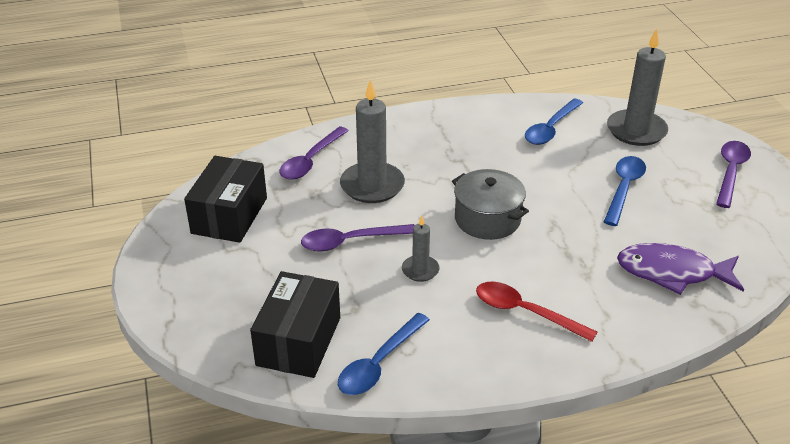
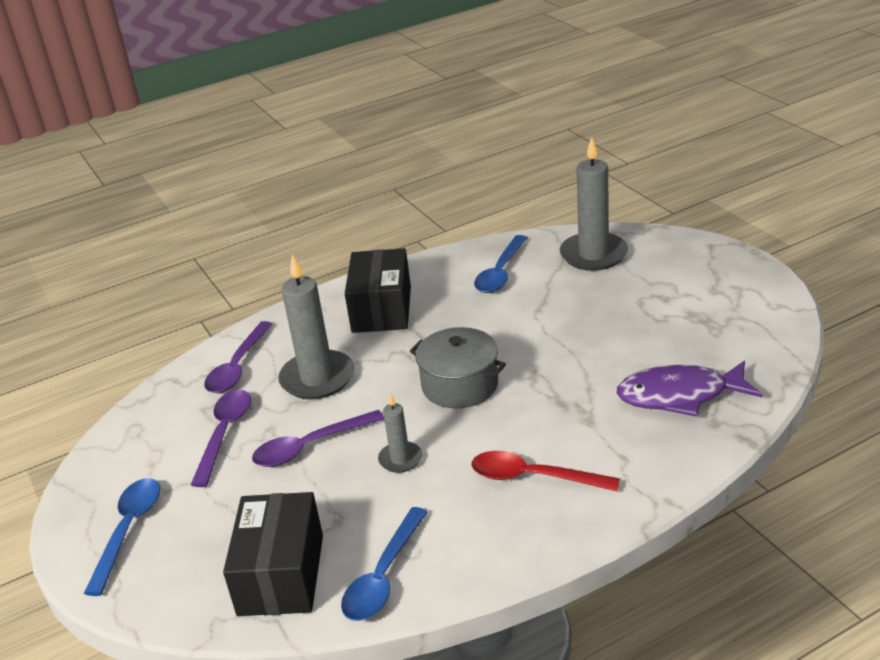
camera: 10 degrees left, 5 degrees down
black box [184,156,267,243] -> black box moved to [345,248,411,333]
blue spoon [604,156,646,226] -> blue spoon moved to [84,478,160,596]
purple spoon [716,141,751,208] -> purple spoon moved to [191,389,251,487]

